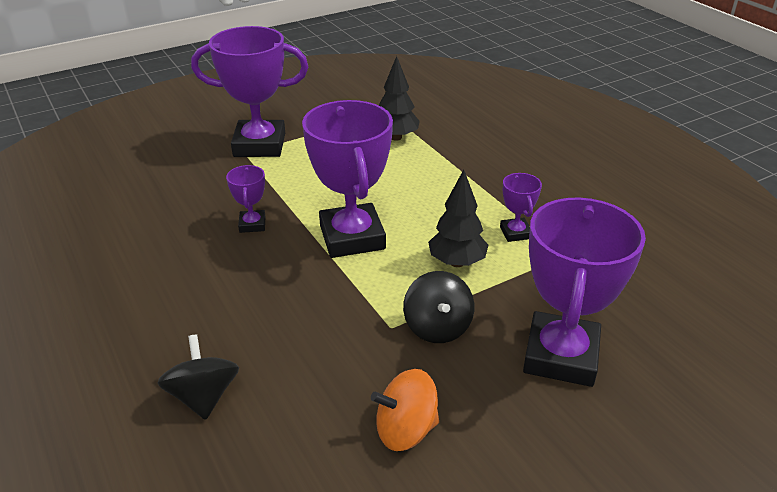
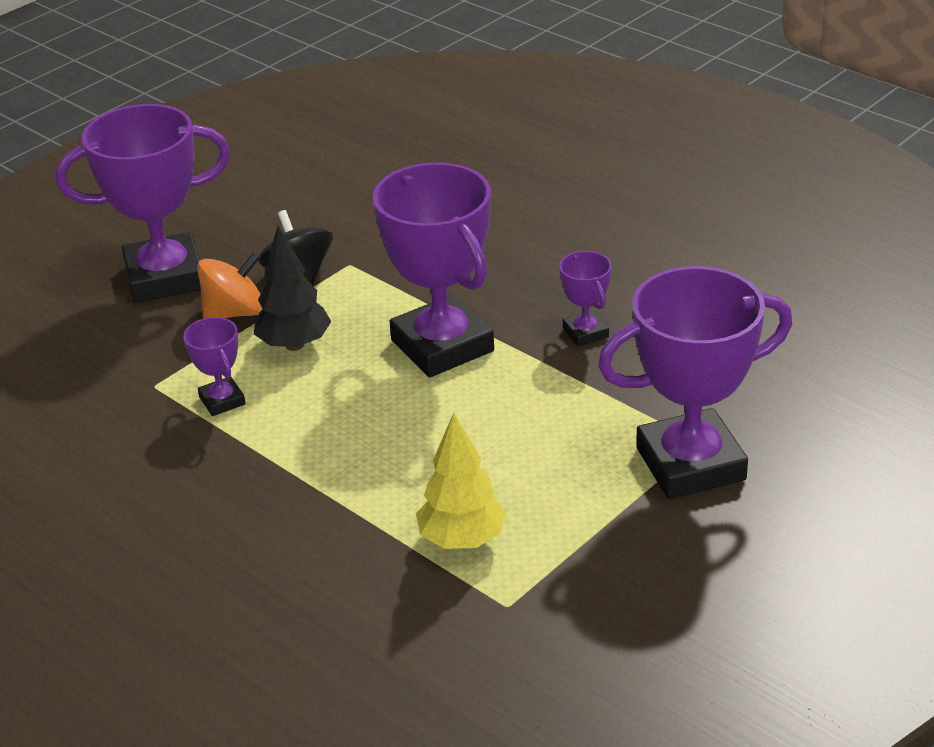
camera: 165 degrees right, 0 degrees up
black spinning top [157,334,239,420] -> none
orange spinning top [371,369,439,451] -> orange spinning top moved to [197,252,262,319]
black tree [379,56,420,141] -> yellow tree [416,413,506,549]
purple trophy [523,197,646,387] -> purple trophy turned 75 degrees clockwise [56,104,231,303]

